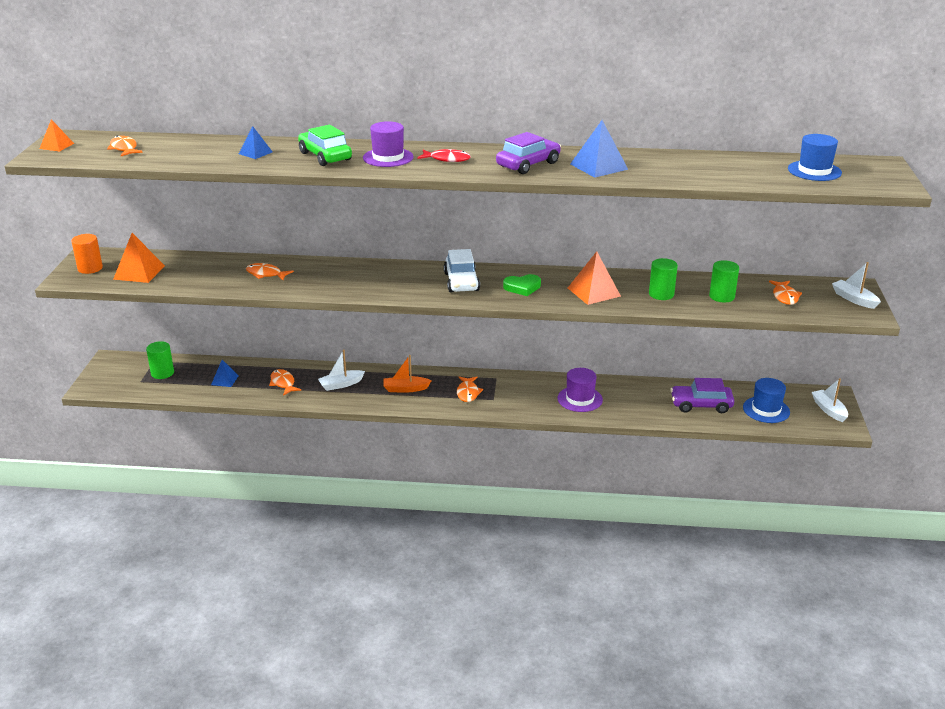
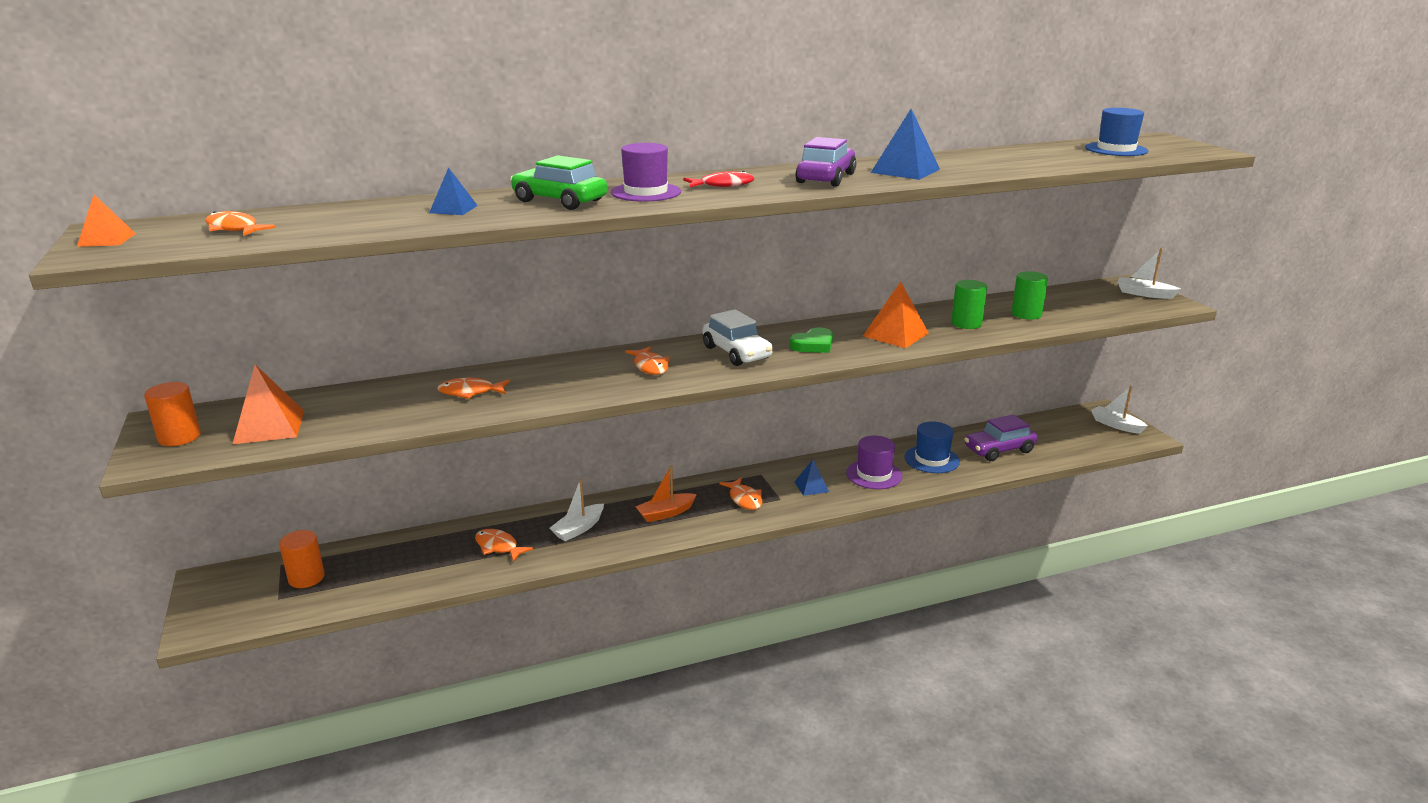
camera: 25 degrees left, 5 degrees down
green cylinder [146,341,174,379] -> orange cylinder [279,530,325,588]
blue pyramid [211,360,239,387] -> blue pyramid moved to [794,460,829,496]
blue hat [743,378,790,423] -> blue hat moved to [905,421,960,473]
orange fish [769,280,802,305] -> orange fish moved to [625,347,670,375]

